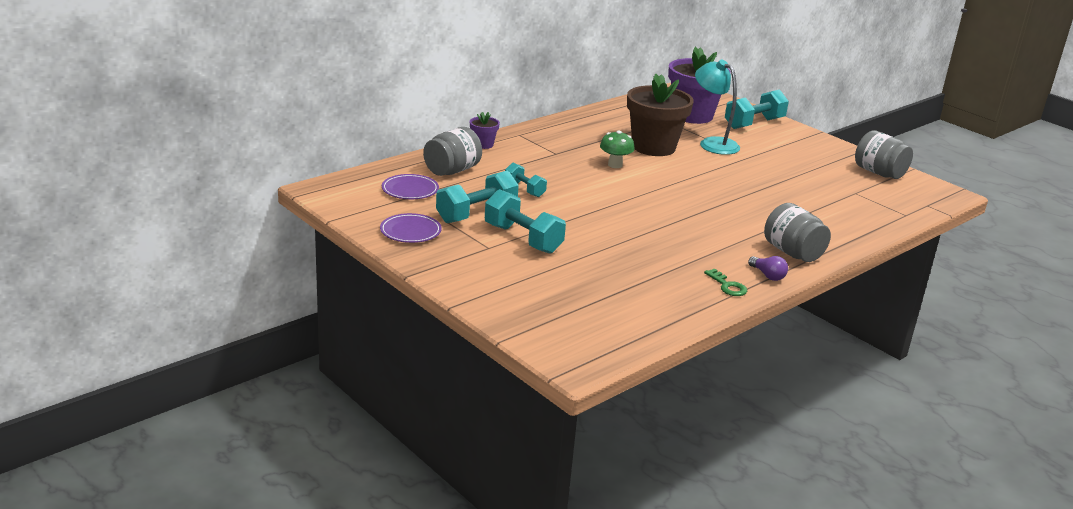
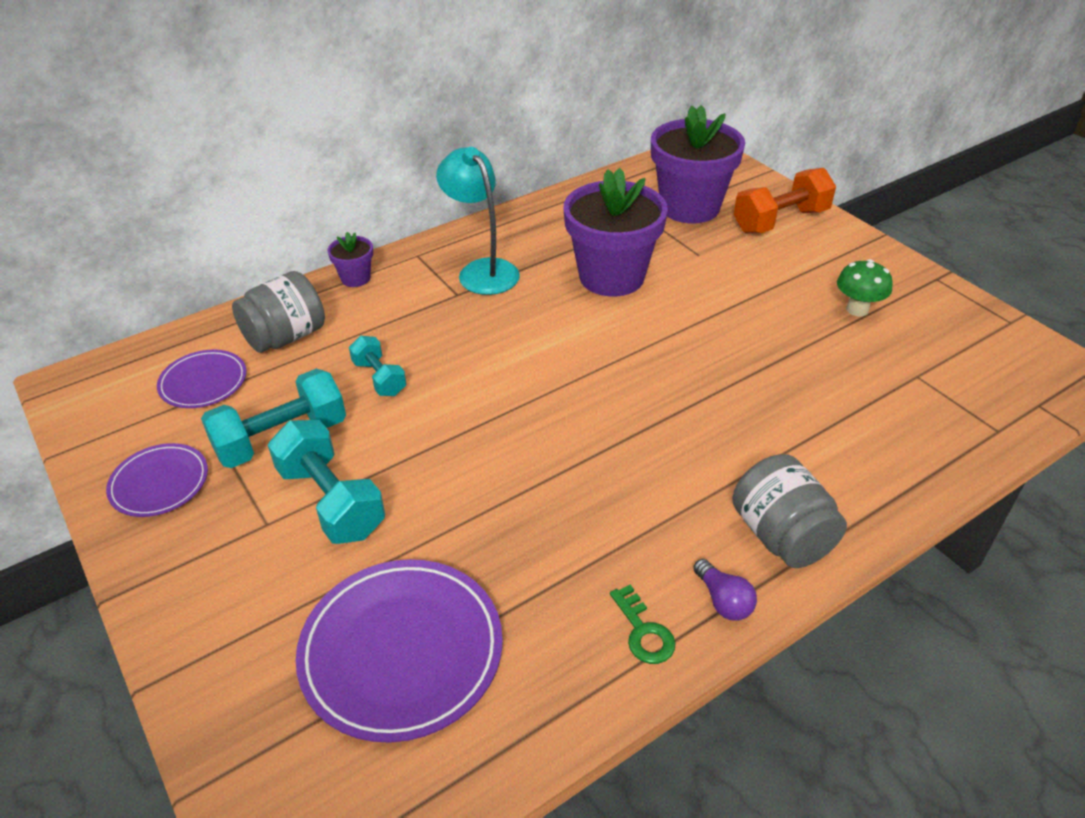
camera: 10 degrees right, 15 degrees up
green mushroom [600,131,635,168] -> green mushroom moved to [837,259,893,316]
brown flower pot [627,73,694,156] -> purple flower pot [564,168,668,297]
turquoise lamp [695,59,740,155] -> turquoise lamp moved to [436,147,520,295]
turquoise dumbbell [725,89,789,129] -> orange dumbbell [734,168,836,234]
grey jar [855,130,913,179] -> none
none -> purple plate [296,559,503,743]

